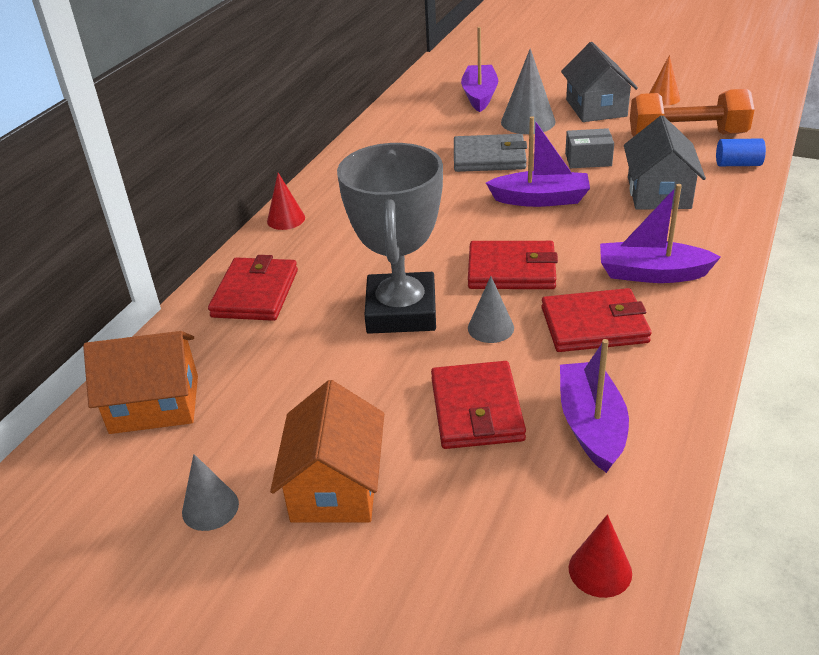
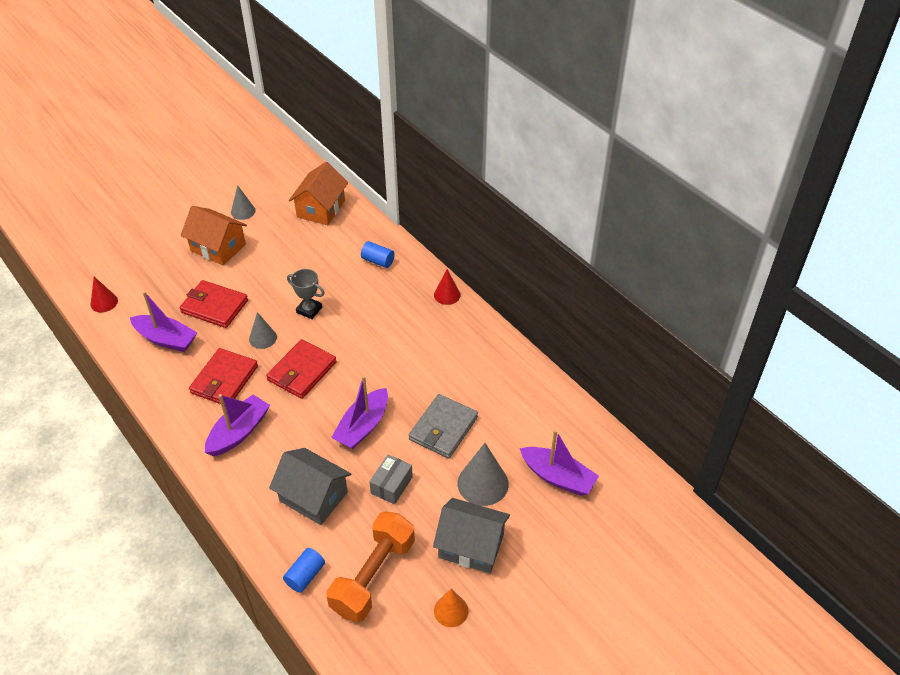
camera: 115 degrees right, 10 degrees up
red wallet [208,255,298,321] -> blue cylinder [361,241,395,268]
grey trophy [337,143,443,334] -> grey trophy [287,269,325,319], size x0.46

